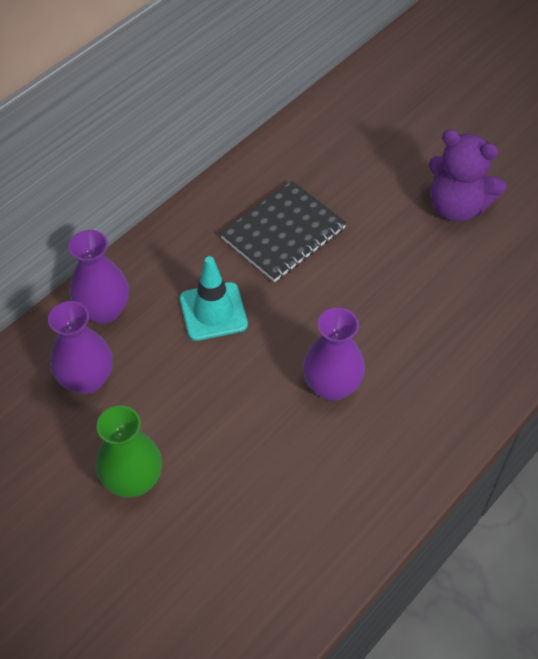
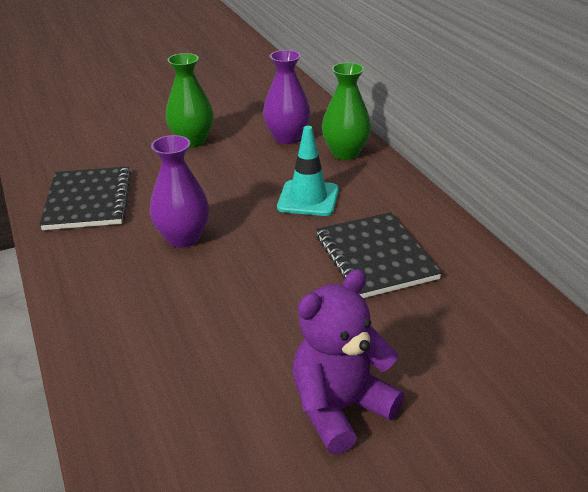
camera: 115 degrees right, 20 degrees down
purple vase [69,230,129,324] -> green vase [322,62,371,160]
none -> black notebook [39,167,131,230]

